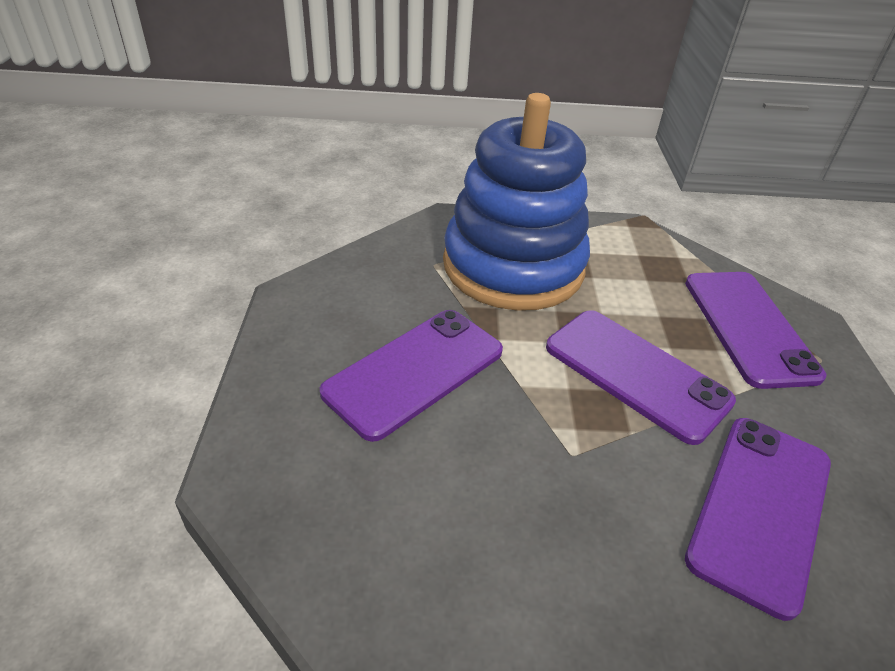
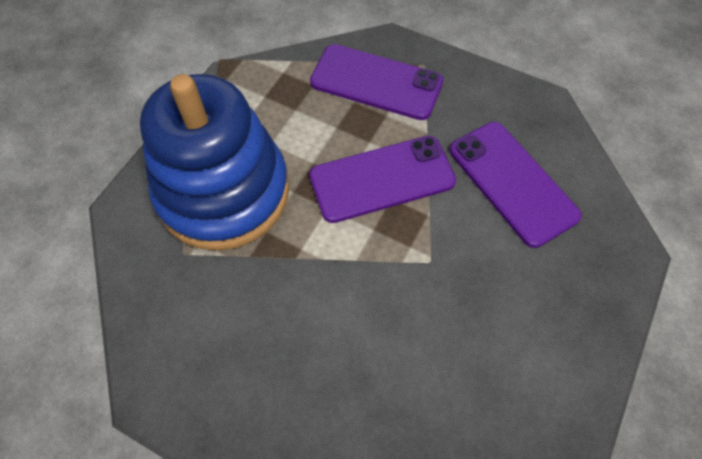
camera: 60 degrees left, 20 degrees up
purple phone [320,310,503,442] -> none

